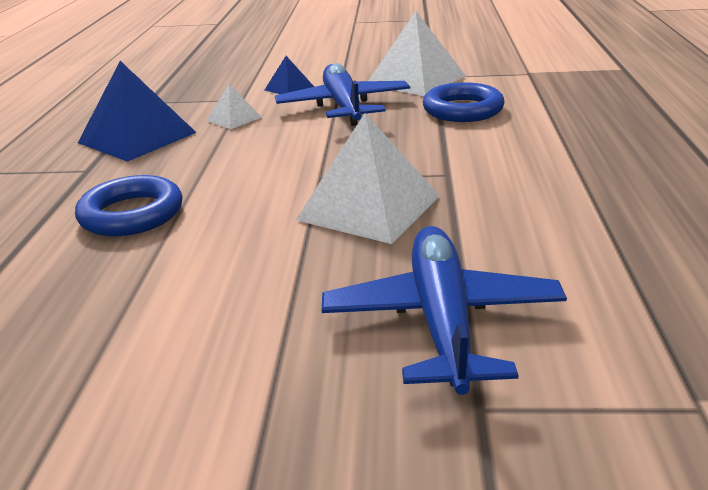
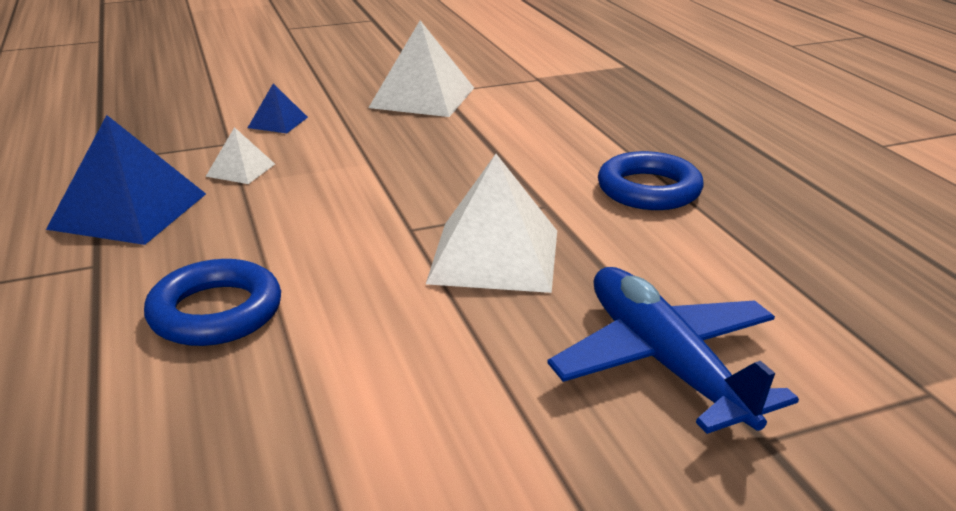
camera: 25 degrees left, 0 degrees up
blue plane [275,63,410,126] -> none
blue ring [423,82,505,122] -> blue ring moved to [598,151,704,210]

